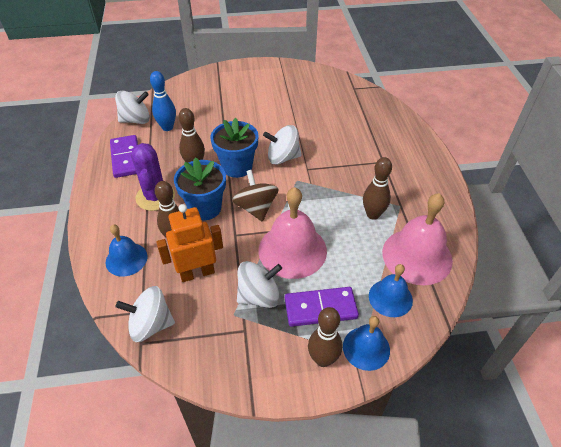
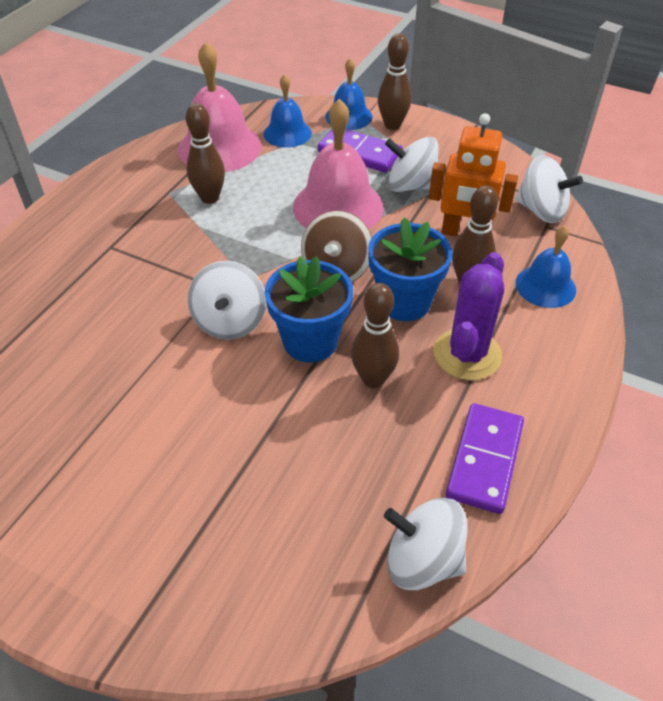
camera: 145 degrees left, 0 degrees up
blue bowling pin [150,71,176,131] -> none
white spinning top [263,125,302,165] -> white spinning top turned 60 degrees clockwise [187,261,266,340]

